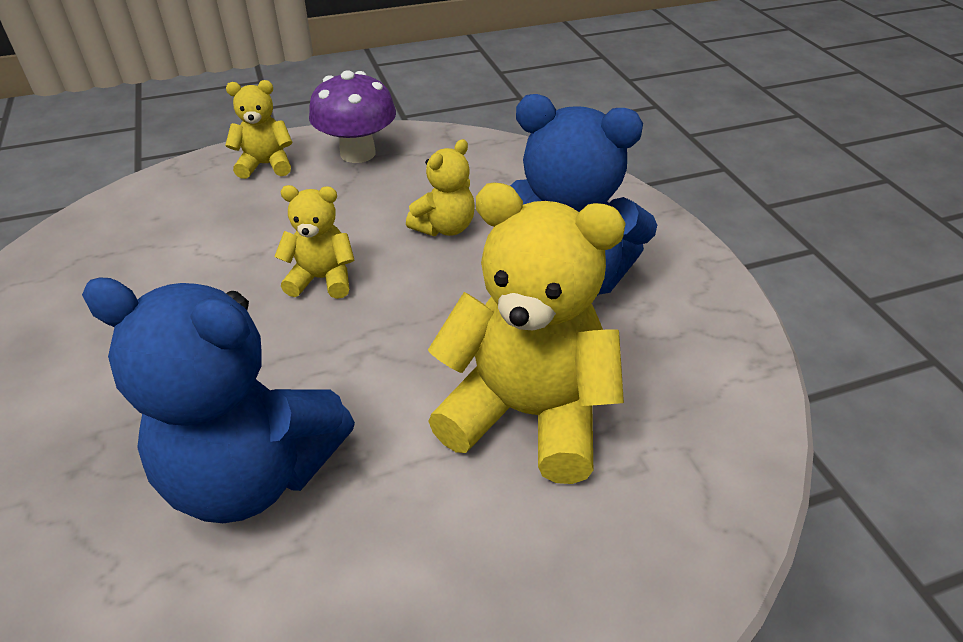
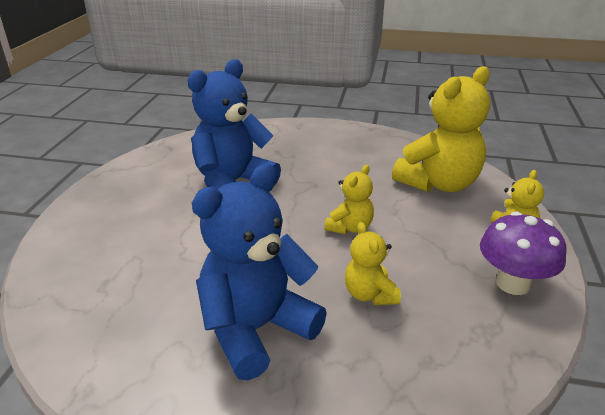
camera: 120 degrees right, 10 degrees down
yellow teddy bear [428,182,626,484] -> yellow teddy bear moved to [392,66,490,192]

